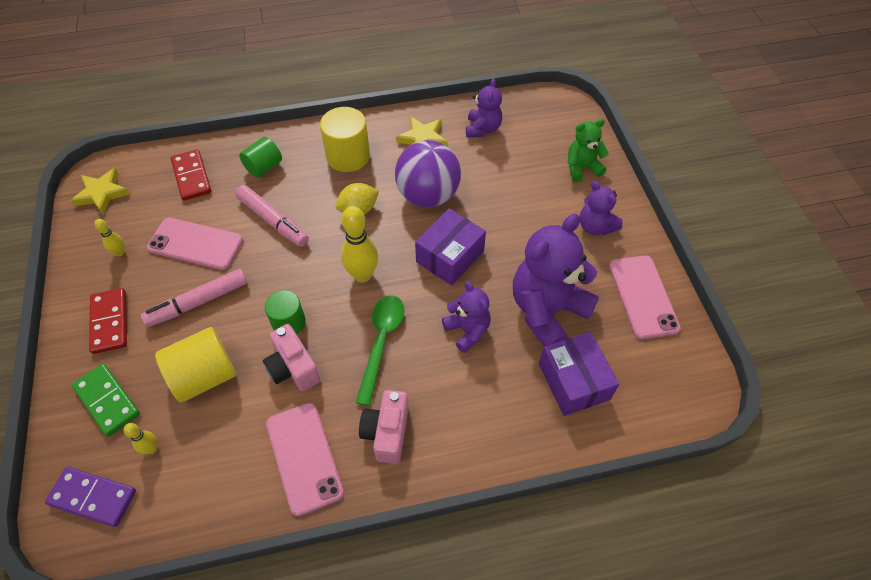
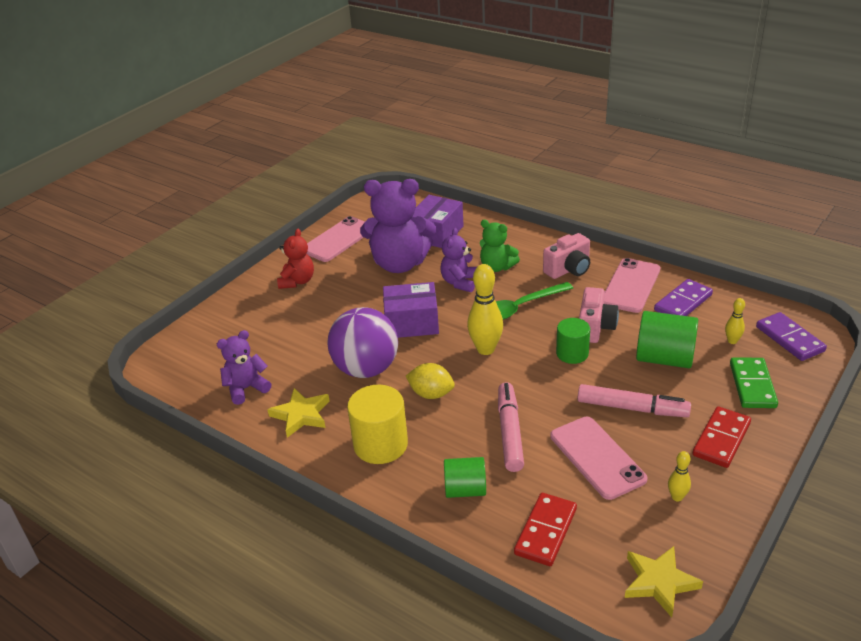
camera: 130 degrees left, 20 degrees down
yellow cylinder [155,327,236,403] -> green cylinder [636,311,698,368]
green teddy bear [568,119,609,182] -> green teddy bear moved to [480,220,520,272]
purple teddy bear [580,181,623,235] -> red teddy bear [277,229,314,289]
none -> purple domino [654,279,713,316]

